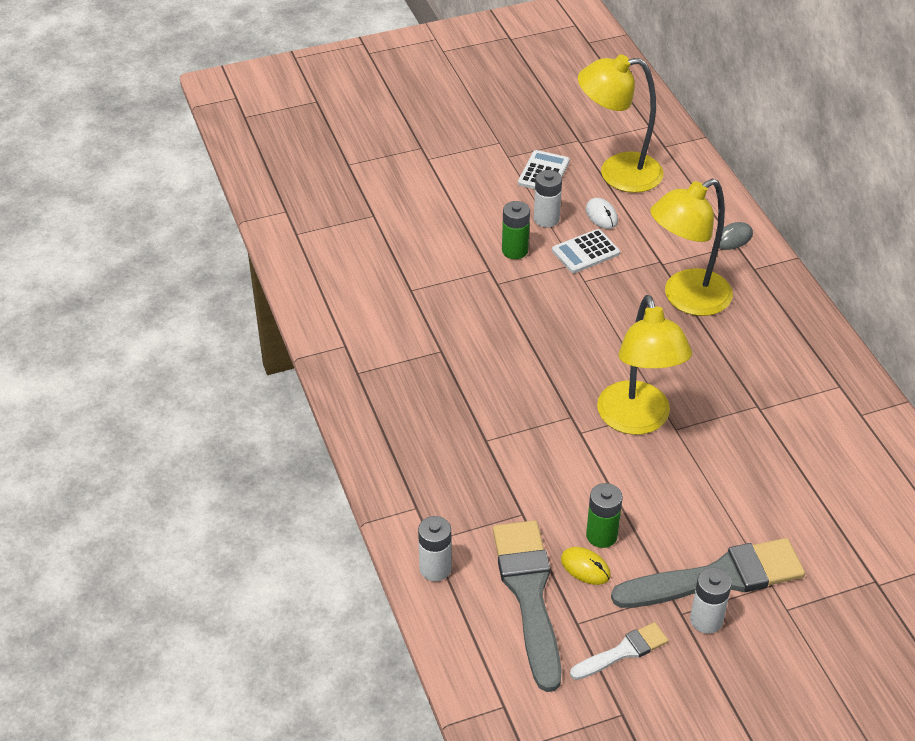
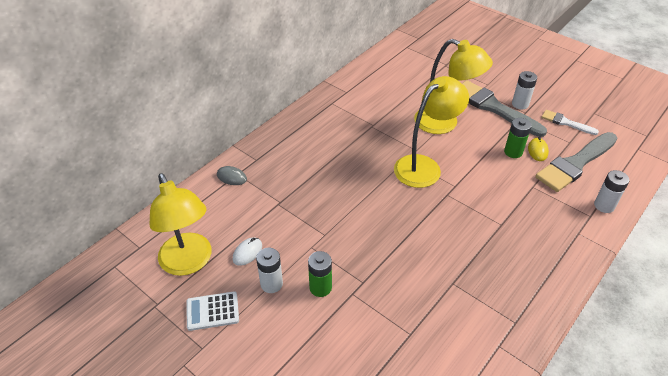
camera: 120 degrees left, 0 degrees up
white calculator [552,229,620,273] -> none
yellow lamp [650,178,733,316] -> yellow lamp moved to [414,39,493,134]

